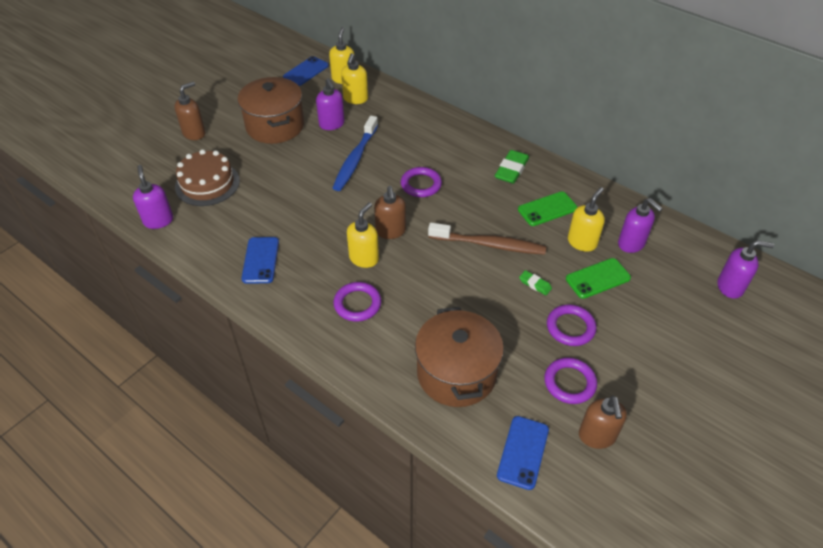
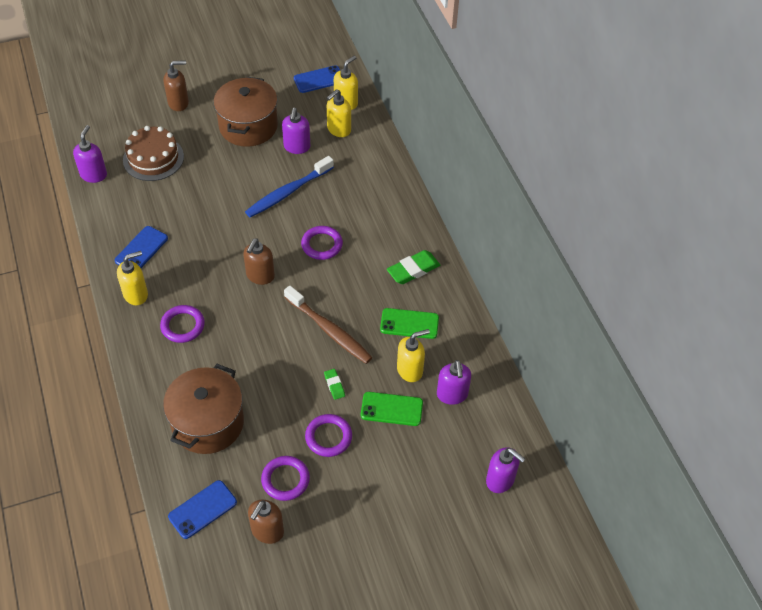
camera: 30 degrees right, 5 degrees up
yellow soap dispenser [347,202,379,268] -> yellow soap dispenser moved to [117,251,148,305]

